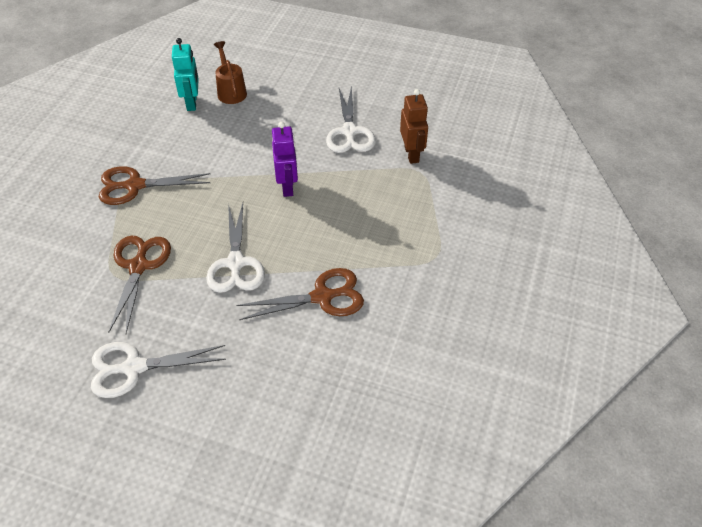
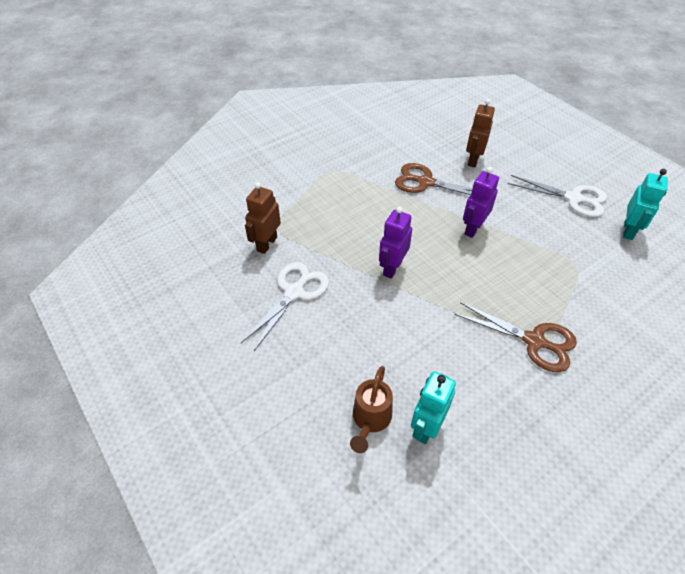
camera: 145 degrees left, 0 degrees up
brown scissors [108,235,171,333] -> none
white scissors [206,203,265,293] -> purple robot [463,167,499,238]
none -> brown robot [466,99,495,167]
none -> turquoise robot [623,169,668,240]

